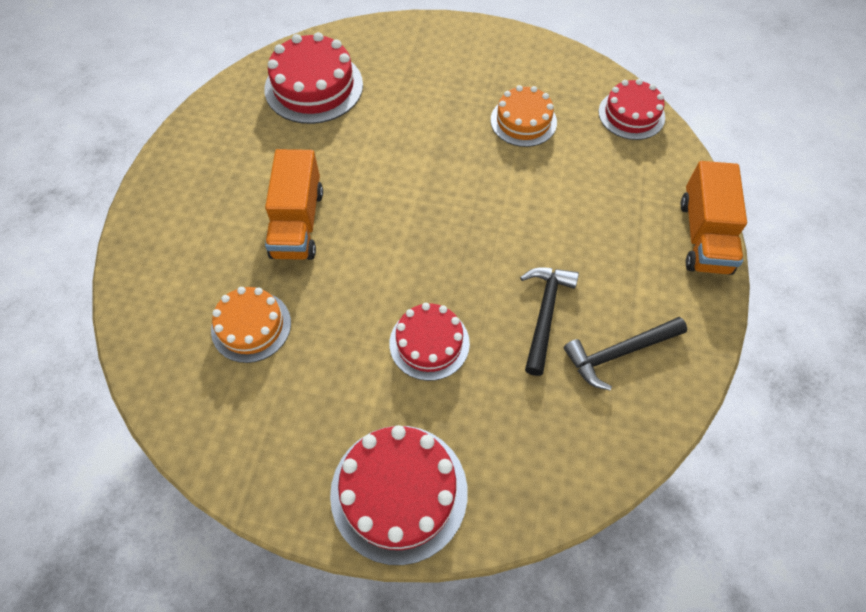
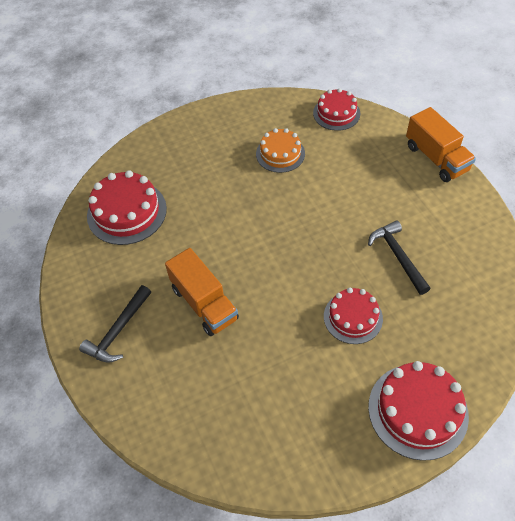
camera: 35 degrees left, 5 degrees down
orange cake [211,287,291,363] -> none
black hammer [564,317,687,390] -> black hammer moved to [79,285,151,363]

